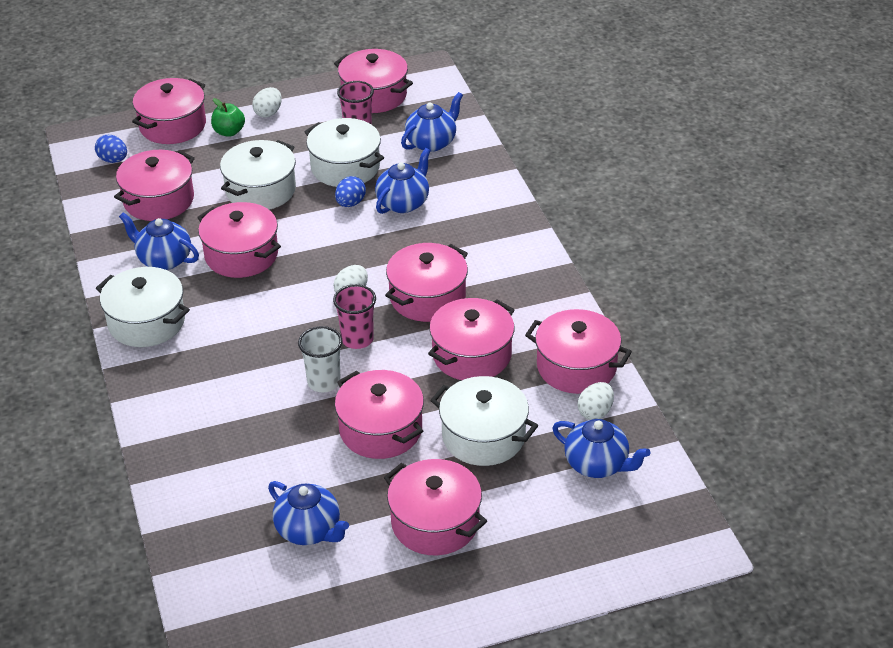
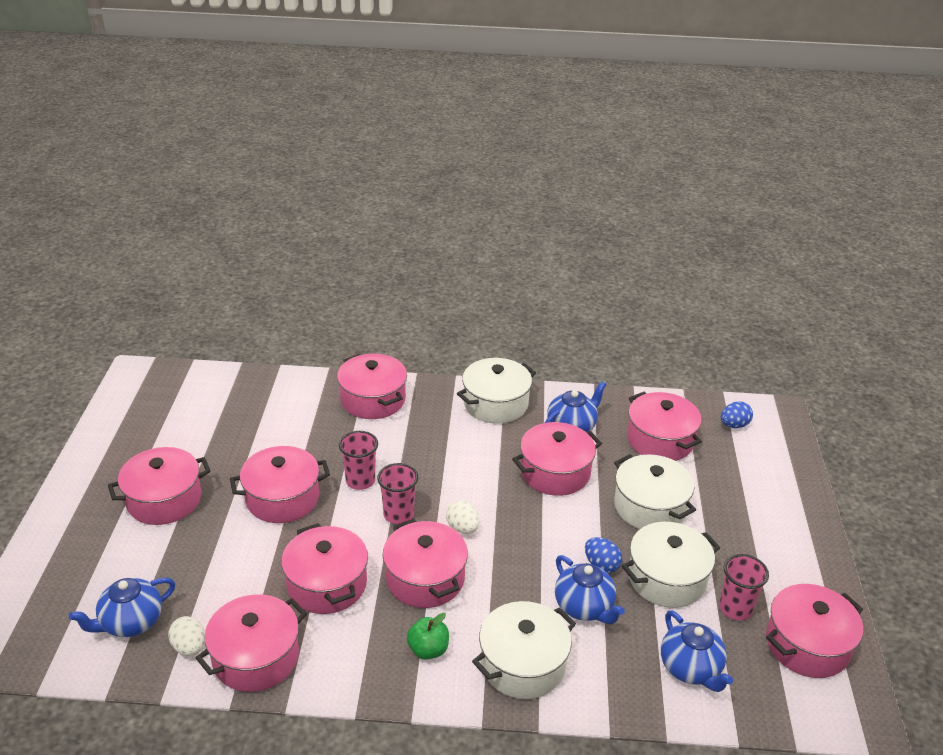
camera: 110 degrees right, 5 degrees down
pink pot [132,78,206,144] -> pink pot moved to [337,354,407,419]
green apple [211,98,245,137] -> green apple moved to [407,613,449,660]
white egg [252,87,282,118] -> none
blue teapot [268,481,349,545] -> none
white cup [298,326,342,393] -> pink cup [339,431,378,490]
white pot [430,376,538,466] -> white pot moved to [472,601,576,699]

